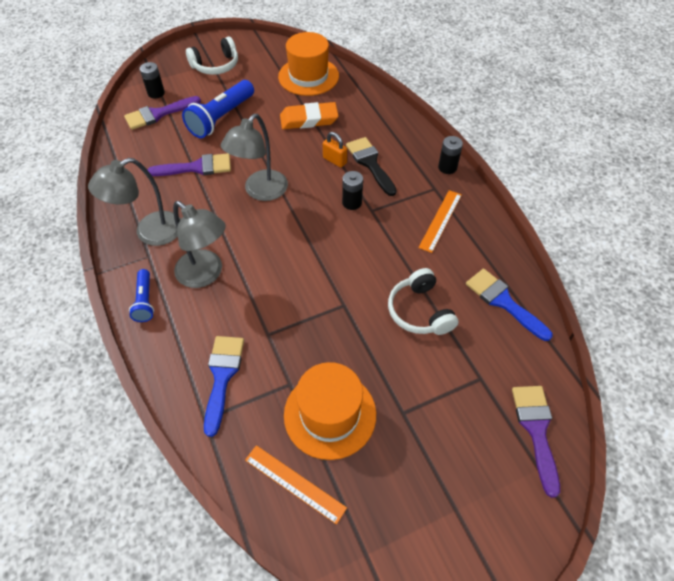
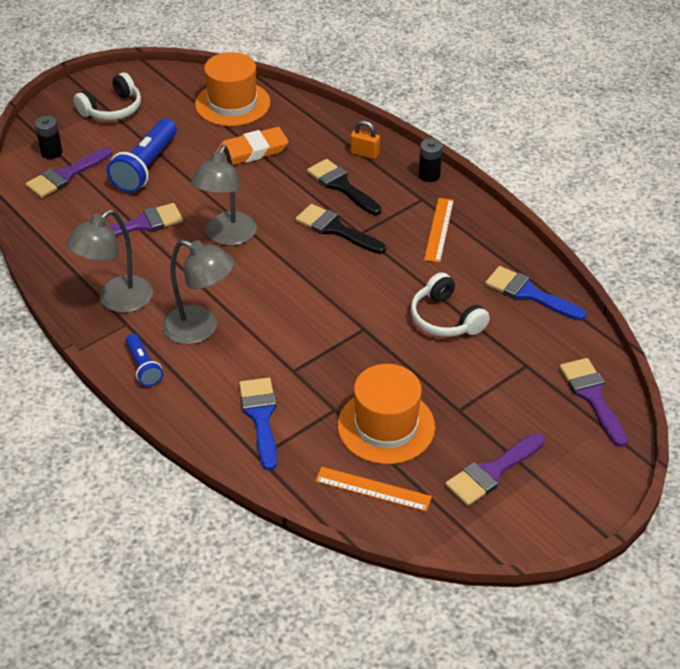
camera: 15 degrees left, 10 degrees down
orange padlock [323,132,347,167] -> orange padlock moved to [350,120,380,159]
black battery [342,171,363,210] -> black brush [295,204,386,254]
none -> purple brush [445,433,545,506]

